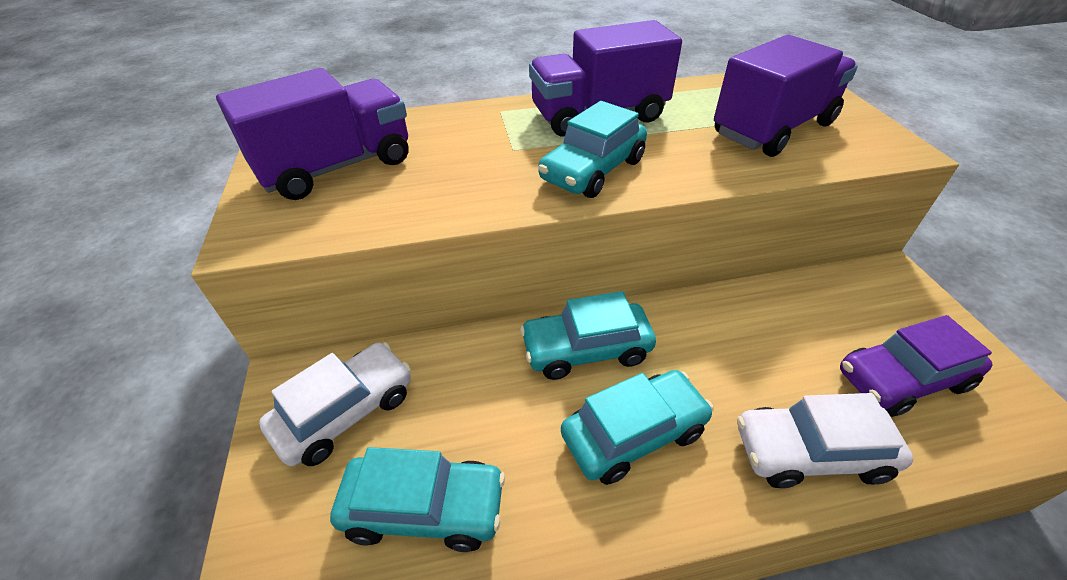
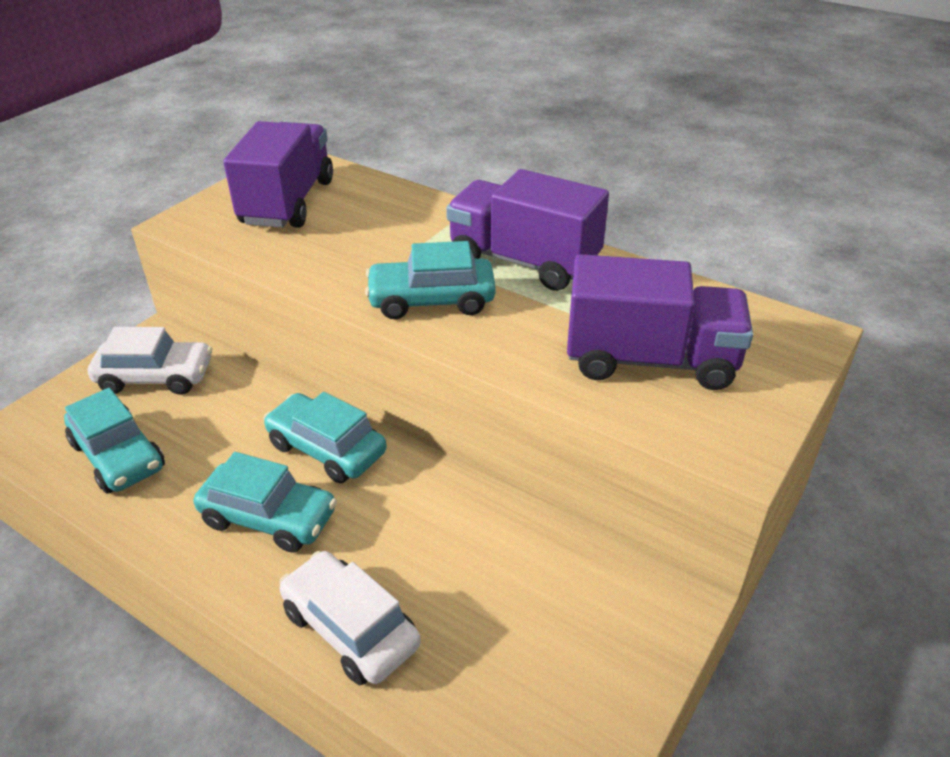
camera: 45 degrees right, 5 degrees down
purple truck [216,68,408,200] -> purple truck turned 90 degrees counterclockwise [223,121,333,228]
purple car [840,315,993,417] -> none

